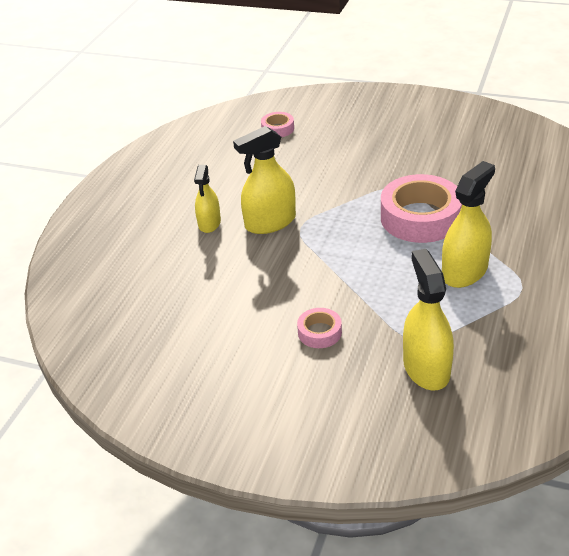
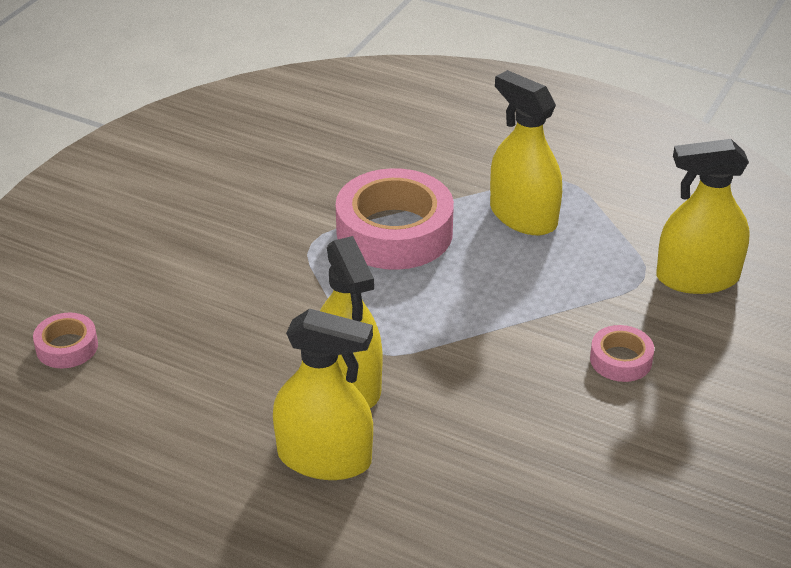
camera: 85 degrees left, 0 degrees up
yellow spray bottle [194,165,221,233] -> yellow spray bottle [273,309,373,480], size x1.58

